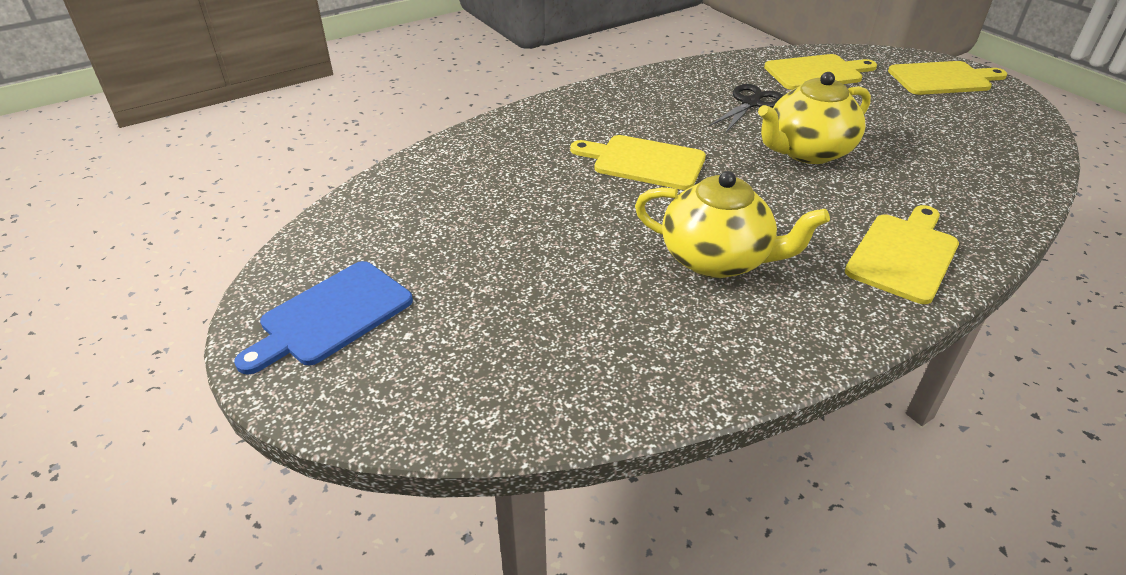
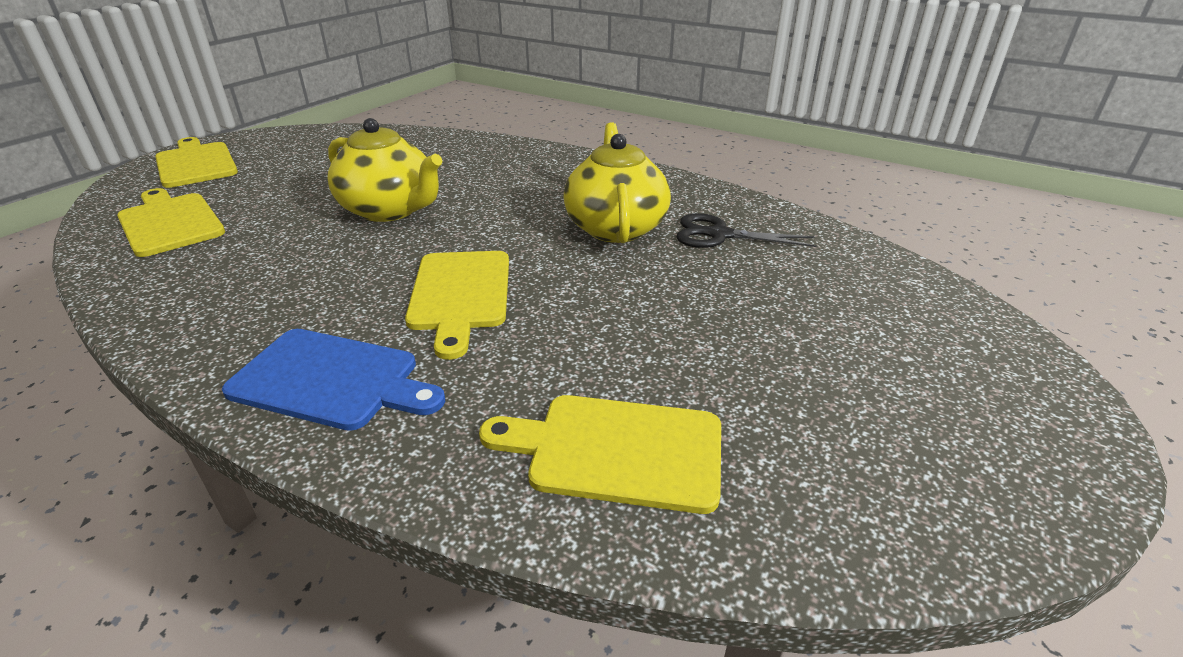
camera: 115 degrees left, 5 degrees down
blue cutting board [234,261,413,375] -> blue cutting board moved to [222,329,445,431]
black scissors [709,84,783,132] -> black scissors moved to [676,213,816,248]
yellow cutting board [845,205,959,304] -> yellow cutting board moved to [479,395,721,514]

